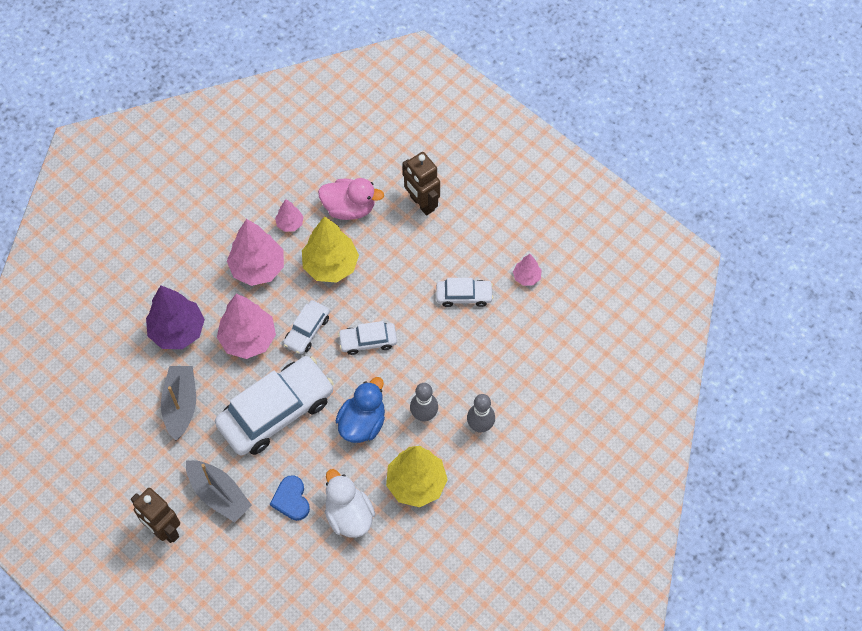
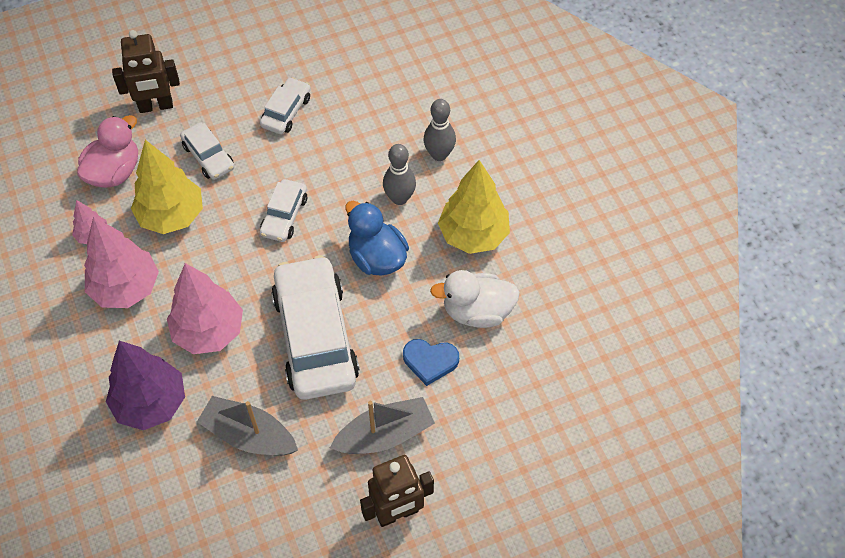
camera: 65 degrees left, 5 degrees down
white car [283,300,330,354] -> white car moved to [180,123,234,180]
pink tree [513,254,542,286] -> none

